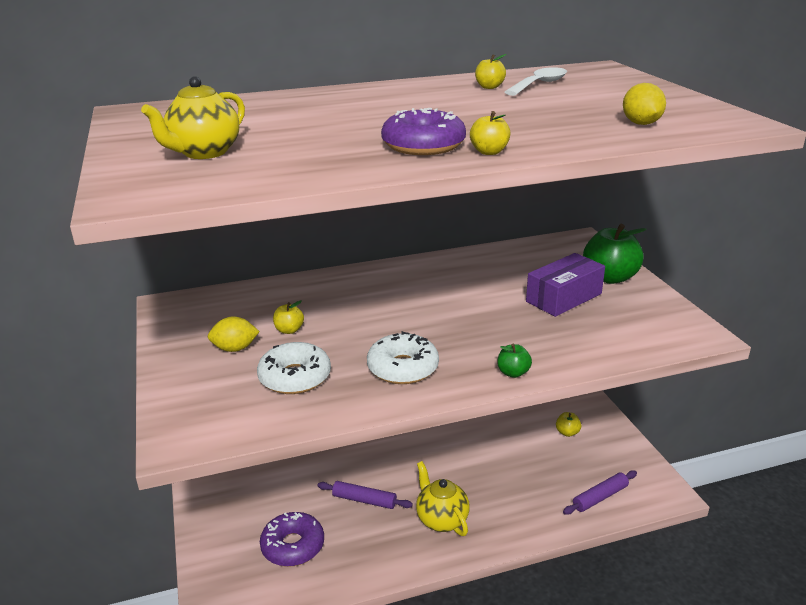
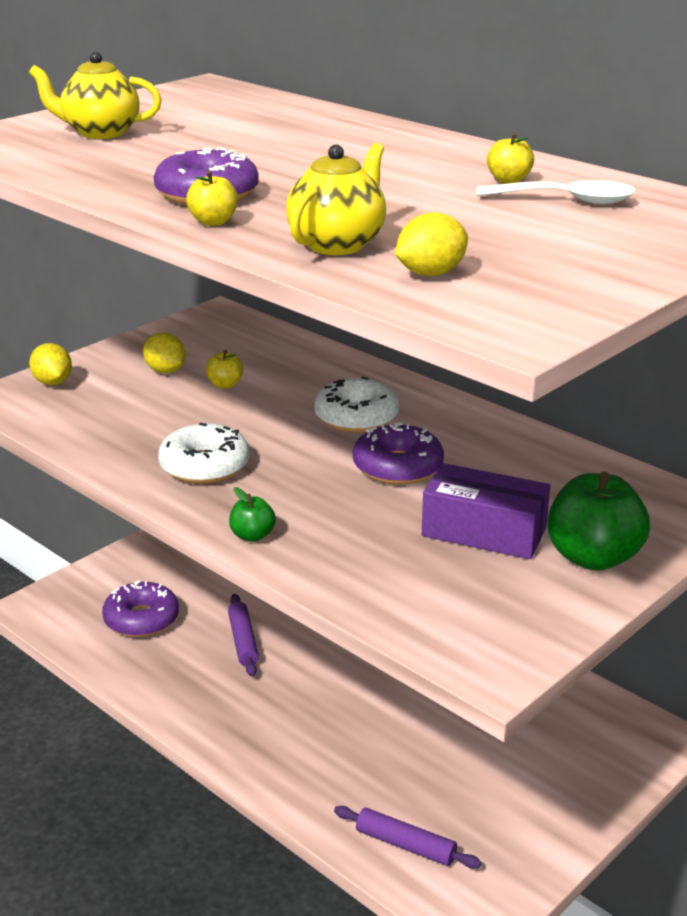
camera: 60 degrees right, 0 degrees up
white donut [257,342,331,394] -> white donut moved to [314,377,399,433]
yellow teapot [416,461,470,536] -> yellow teapot moved to [286,143,386,255]
yellow apple [556,412,581,437] -> none
none -> yellow lemon [29,343,72,385]
none -> purple donut [353,422,444,485]

